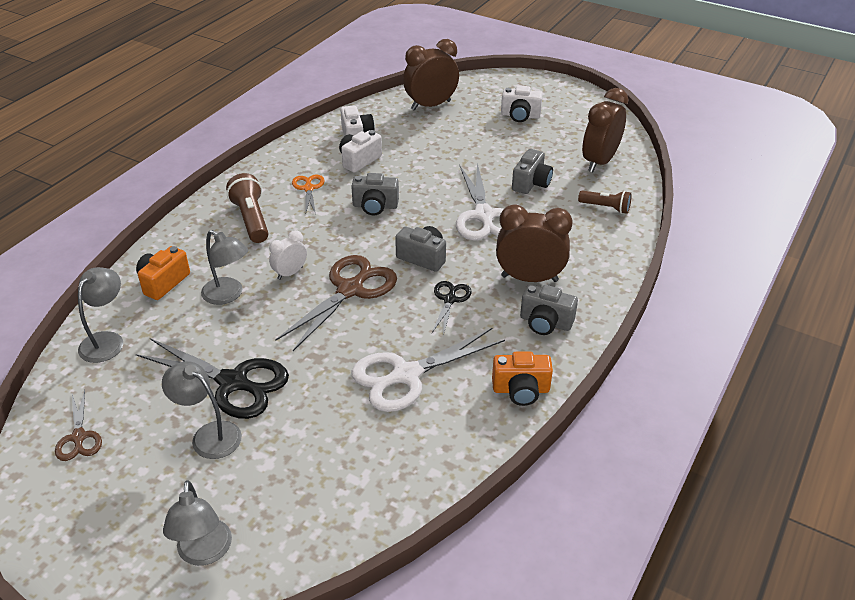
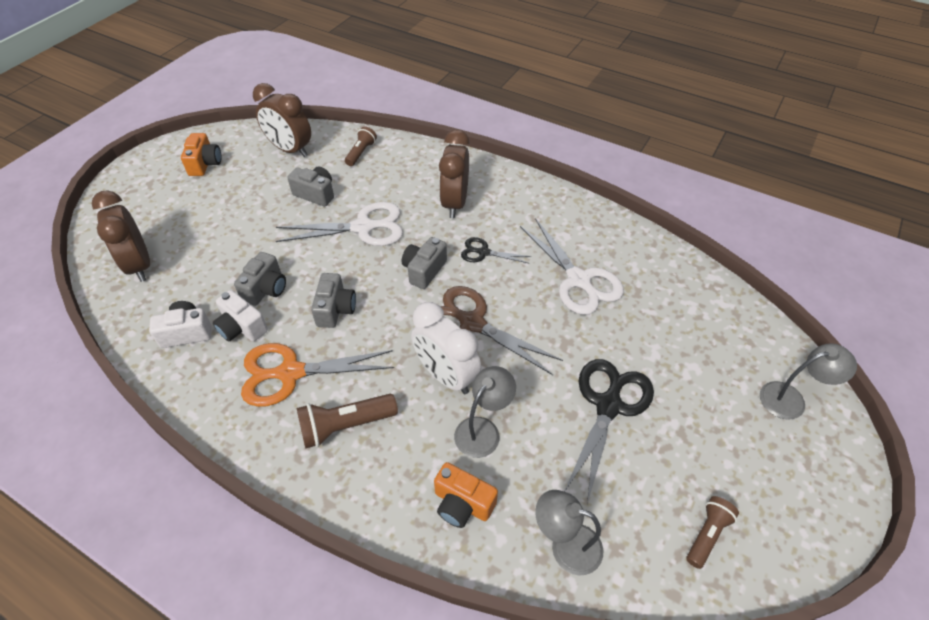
camera: 90 degrees left, 10 degrees up
brown scissors [55,390,102,461] -> brown flashlight [686,496,739,569]
grey lamp [162,361,242,459] -> none
white clock [269,230,307,280] -> white clock [411,302,481,394], size x1.84
orange scissors [292,174,325,215] -> orange scissors [241,343,394,407], size x1.88
orange camera [492,352,553,406] -> orange camera moved to [181,133,221,176]
white camera [501,85,543,122] -> none
grey camera [520,284,578,335] -> grey camera moved to [234,252,286,306]

